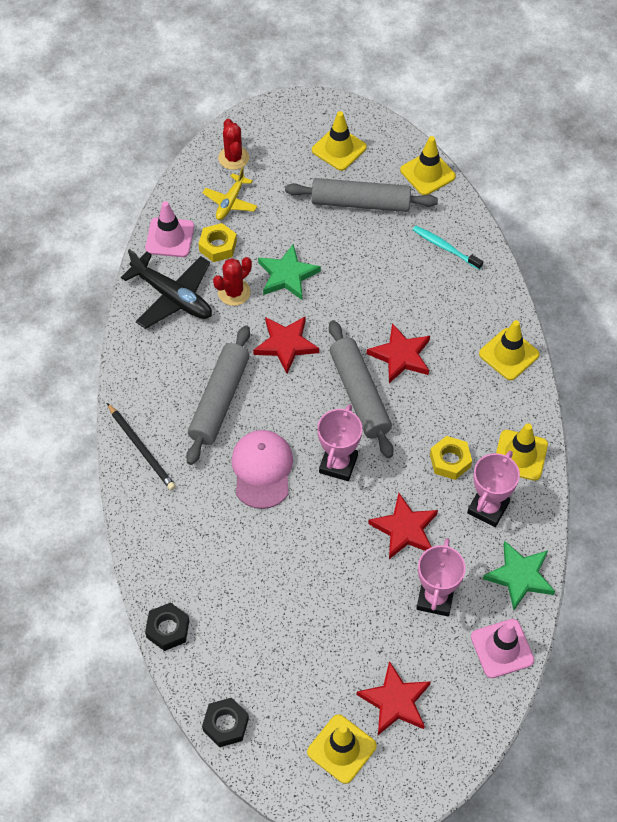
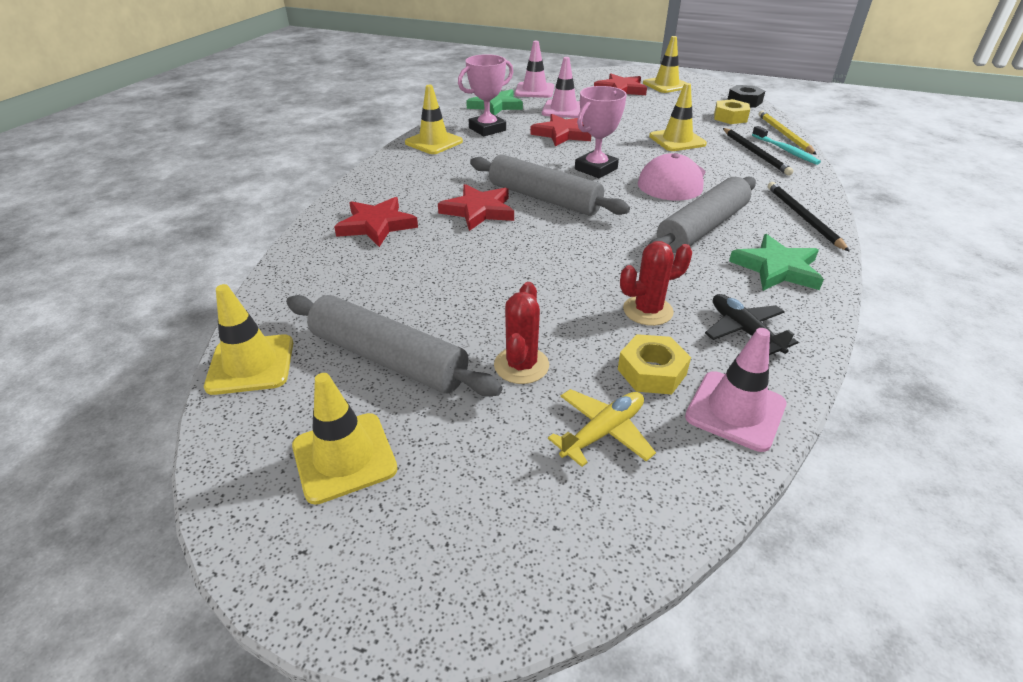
camera: 155 degrees left, 20 degrees down
black plane [121,249,212,329] -> black plane [705,294,798,355], size x0.60
black nut [145,602,189,651] -> yellow pencil [759,110,817,155]
red cactus [218,119,249,170] -> red cactus moved to [494,282,549,384]
red star [253,316,319,373] -> red star moved to [334,197,418,247]
green star [258,244,321,300] -> green star moved to [729,234,824,291]
grey rolling pin [329,320,393,458] -> grey rolling pin turned 60 degrees counterclockwise [470,154,630,216]
turquoise toothbrush [413,226,483,270] -> turquoise toothbrush moved to [752,126,821,165]
pink trophy [416,538,466,616] -> pink traffic cone [542,57,580,118]
yellow nut [430,436,472,480] -> yellow nut moved to [714,99,750,124]
yellow traffic cone [479,320,540,380] -> yellow traffic cone moved to [649,83,707,151]
none -> black pencil [723,128,793,176]

